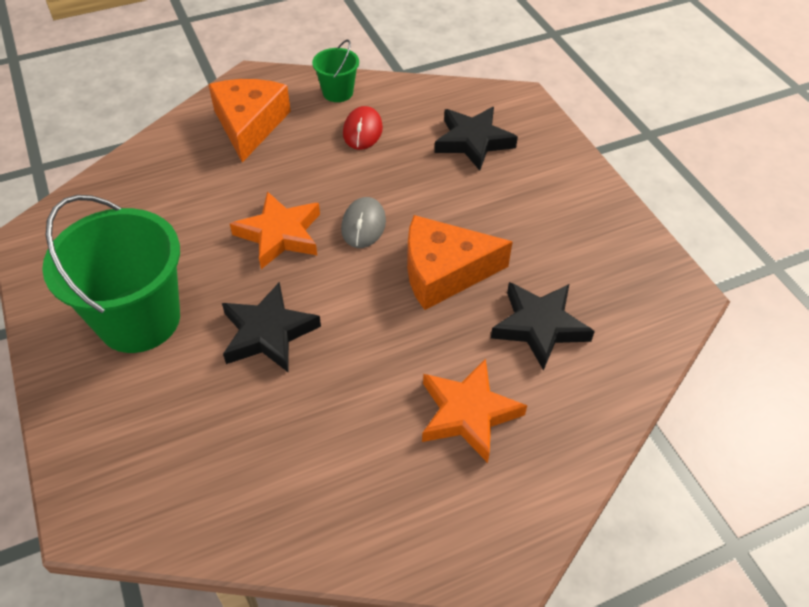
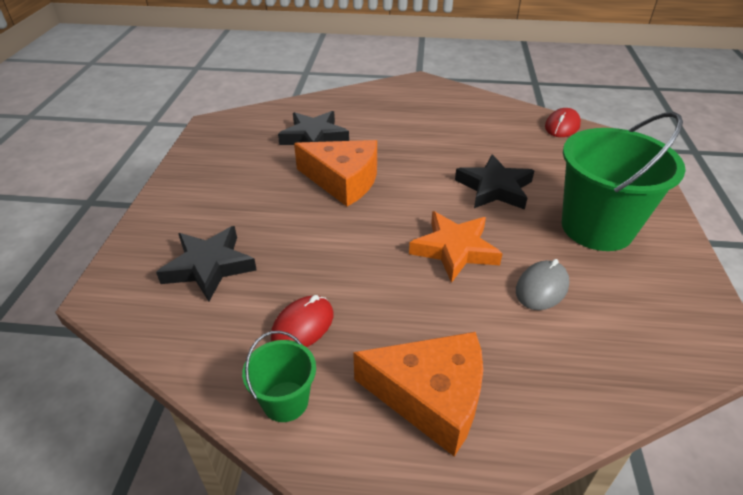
camera: 150 degrees left, 10 degrees down
orange cheese [208,79,291,163] -> orange cheese turned 105 degrees counterclockwise [353,332,483,457]
grey mouse [341,197,386,248] -> grey mouse moved to [516,259,569,310]
orange star [422,359,527,463] -> none
none -> red mouse [545,108,581,137]

